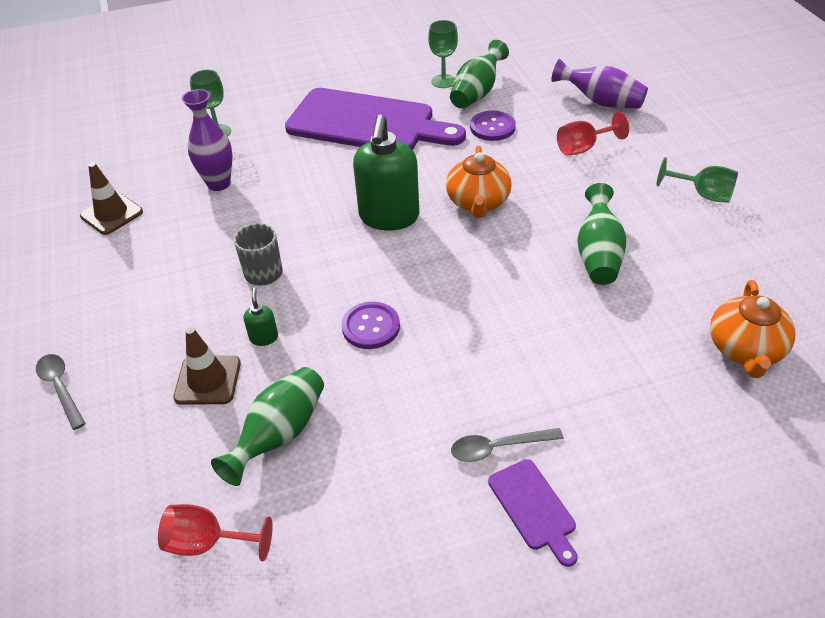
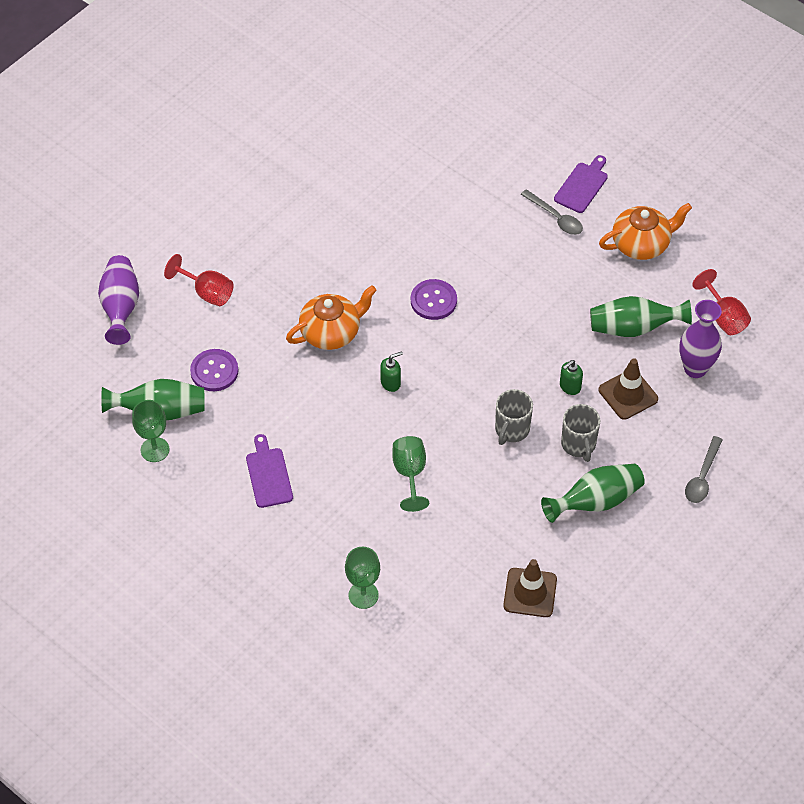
camera: 125 degrees left, 10 degrees up
purple vase [182,89,232,191] -> purple vase moved to [679,300,722,378]
purple cutting board [285,88,466,150] -> purple cutting board [246,434,293,508], size x0.42
purple button [341,302,400,349] -> purple button moved to [411,279,457,320]
green soap dispenser [353,114,419,231] -> green soap dispenser [380,351,403,392], size x0.42
green vase [577,183,626,285] -> green vase moved to [541,464,645,523]
green goblet [657,157,738,203] -> green goblet moved to [392,436,429,512]
orange teapot [710,280,795,378] -> orange teapot moved to [599,203,692,260]
none -> grey mug [561,404,600,462]

